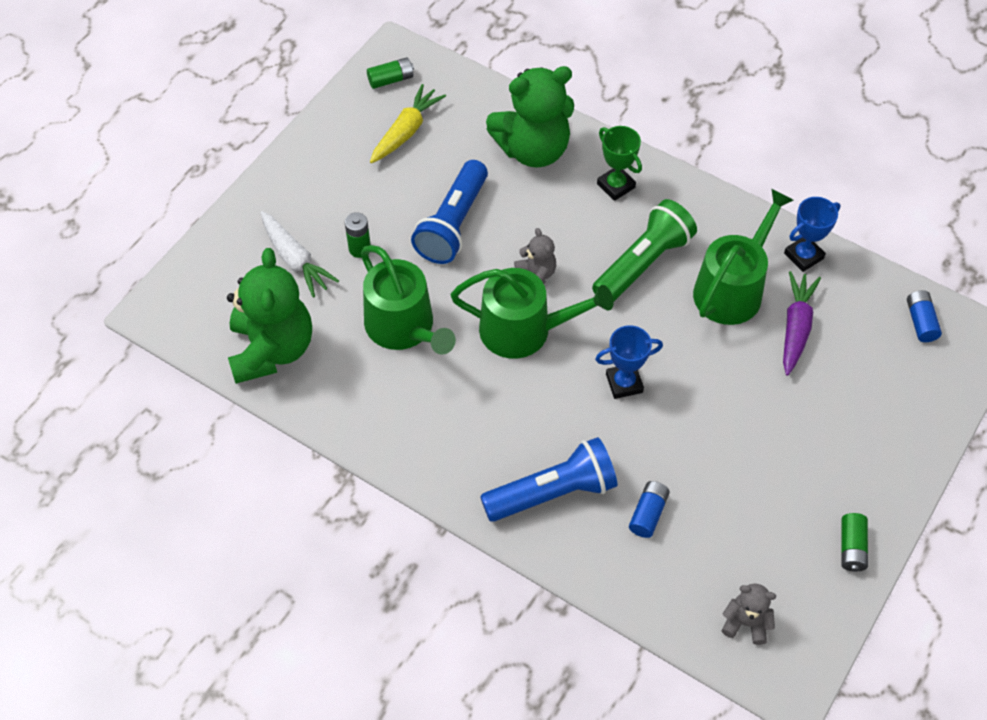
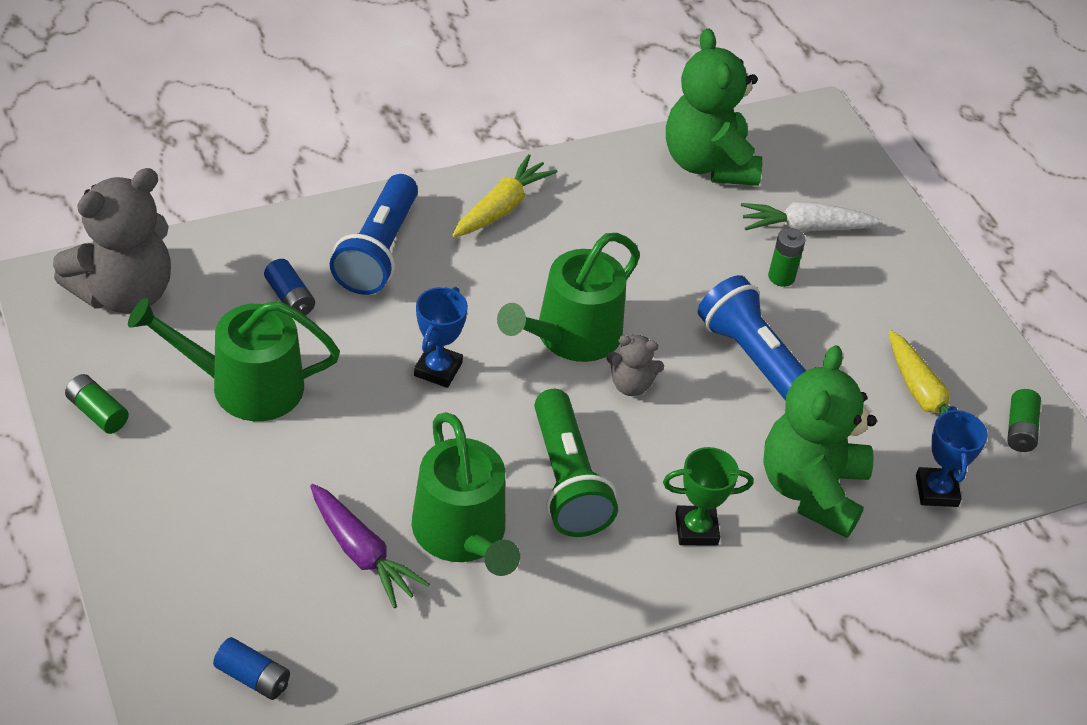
camera: 120 degrees right, 10 degrees down
green teddy bear [227,248,312,384] -> green teddy bear turned 45 degrees clockwise [666,28,762,186]
green watering can [361,245,456,354] -> green watering can moved to [128,298,340,421]
grey teddy bear [721,583,776,645] -> grey teddy bear [53,168,171,314], size x2.14
blue trophy [784,197,841,272] -> blue trophy moved to [916,406,988,507]
none -> yellow carrot [452,154,557,237]

